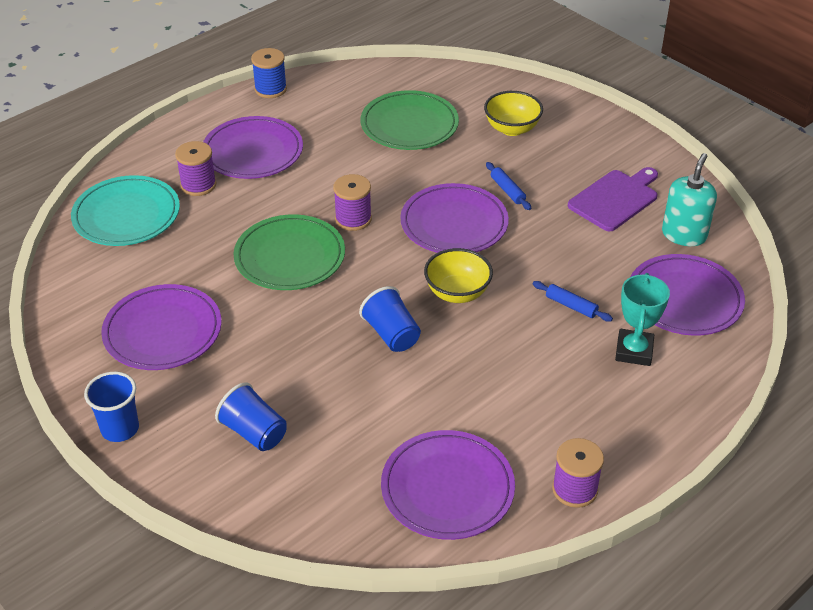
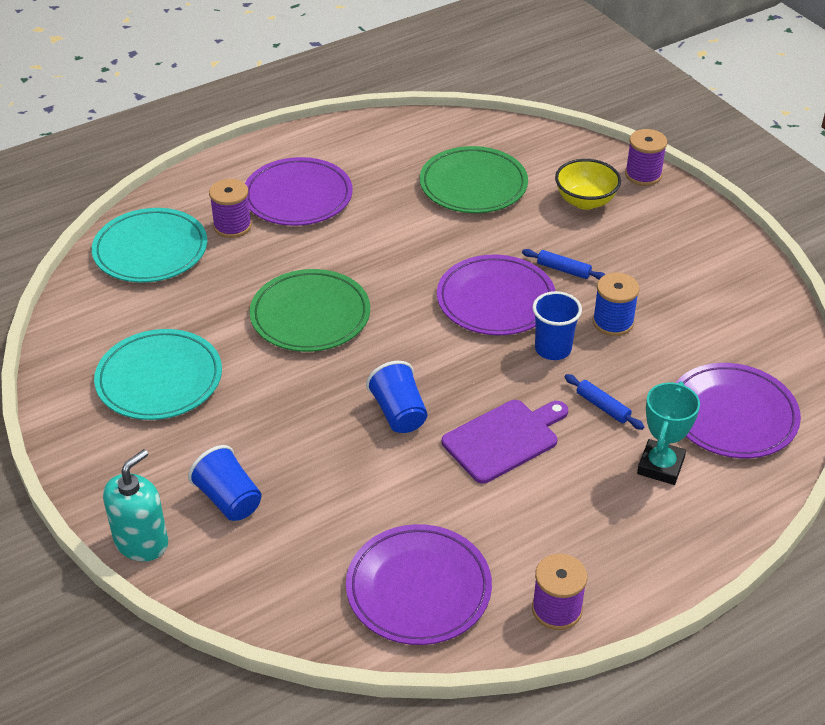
camera: 10 degrees right, 0 degrees up
blue cup [84,372,139,442] -> blue cup moved to [533,291,582,360]
purple plate [101,284,222,370] -> turquoise plate [94,329,222,420]
blue spool [251,48,287,98] -> blue spool moved to [593,273,639,336]
purple spool [333,174,372,231] -> purple spool moved to [625,129,667,186]
yellow bowl [424,248,493,303] -> none
blue rolling pin [486,162,531,210] -> blue rolling pin turned 45 degrees counterclockwise [522,249,606,279]
purple cutting board [568,167,658,231] -> purple cutting board moved to [442,400,568,484]
turquoise soap dispenser [662,153,717,246] -> turquoise soap dispenser moved to [103,449,168,561]

